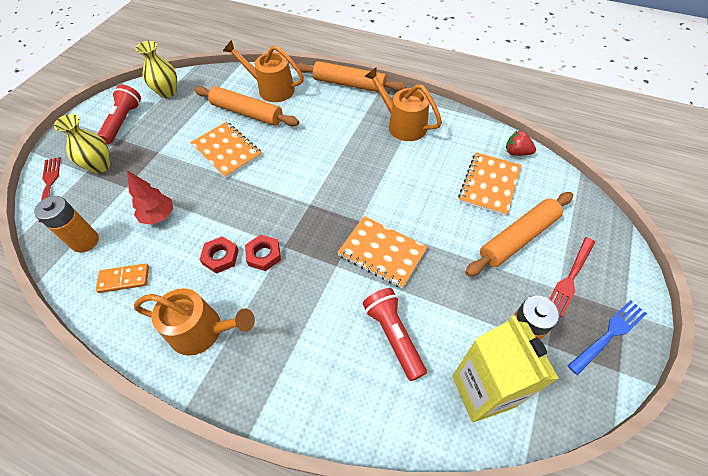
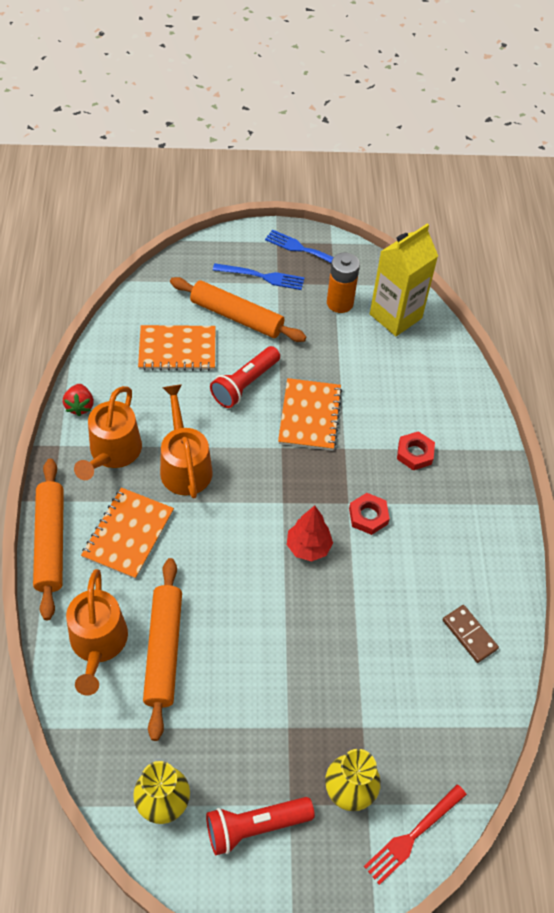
camera: 120 degrees left, 0 degrees up
orange battery [34,196,99,253] -> none
orange domino [96,263,149,293] -> brown domino [443,605,499,663]
red tree [127,171,173,225] -> red tree moved to [287,505,333,561]
orange watering can [134,288,255,356] -> orange watering can moved to [160,384,213,499]
orange notebook [190,122,262,178] -> orange notebook moved to [81,488,174,579]
red nut [199,236,239,274] -> red nut moved to [397,431,435,470]
red flashlight [363,288,427,381] -> red flashlight moved to [210,346,280,408]
red strawberry [506,131,536,156] -> red strawberry moved to [63,384,94,416]
red fork [549,237,595,317] -> blue fork [213,263,305,290]

